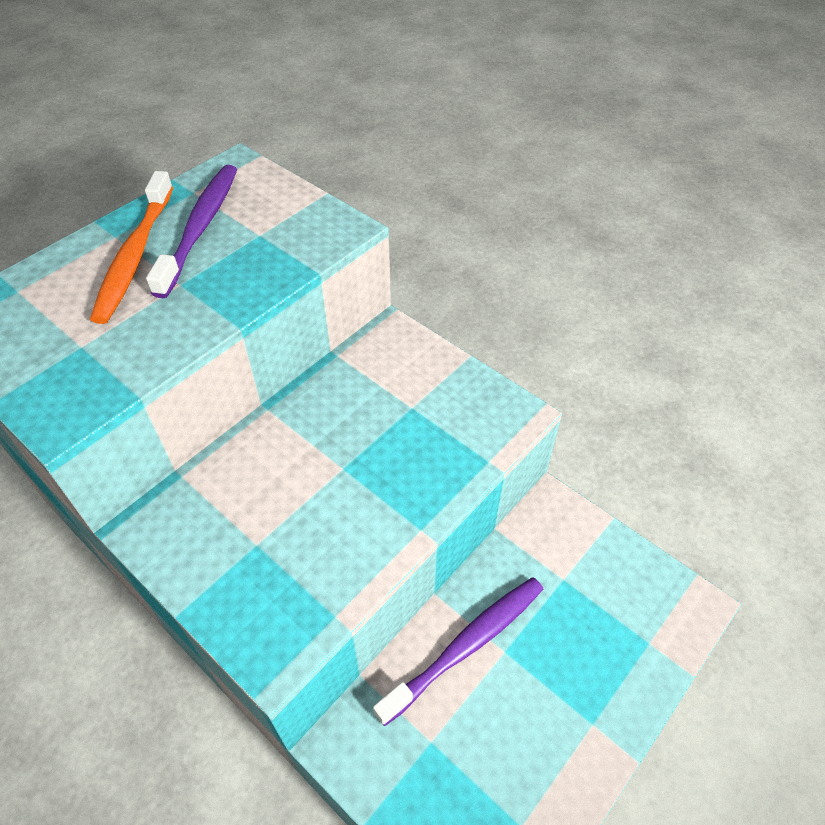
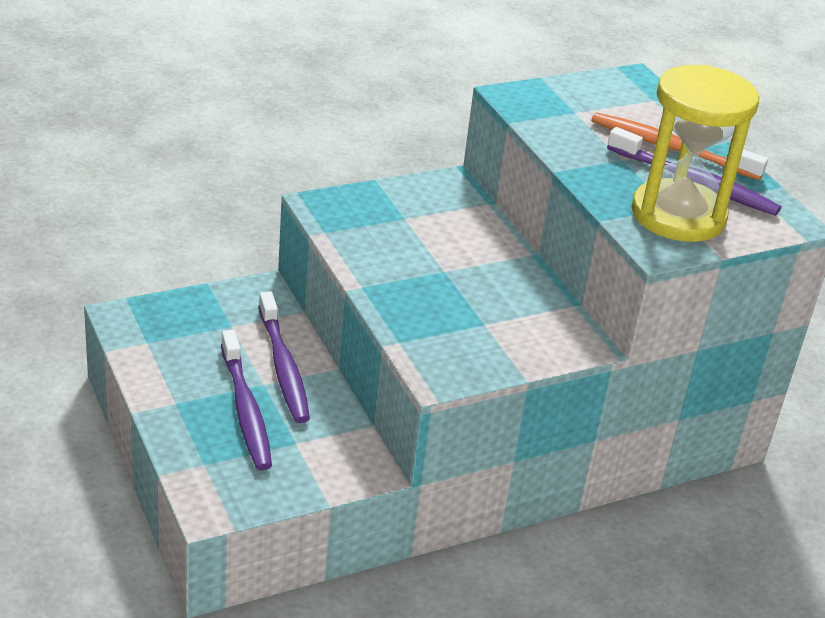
camera: 110 degrees right, 15 degrees down
none -> purple toothbrush [221,330,272,470]
none -> yellow hourglass [632,65,759,242]

